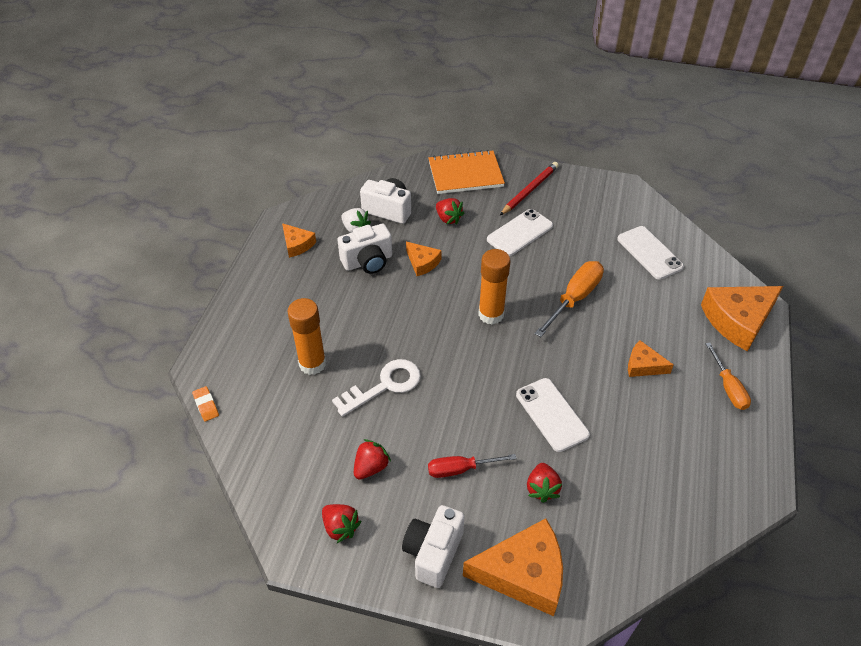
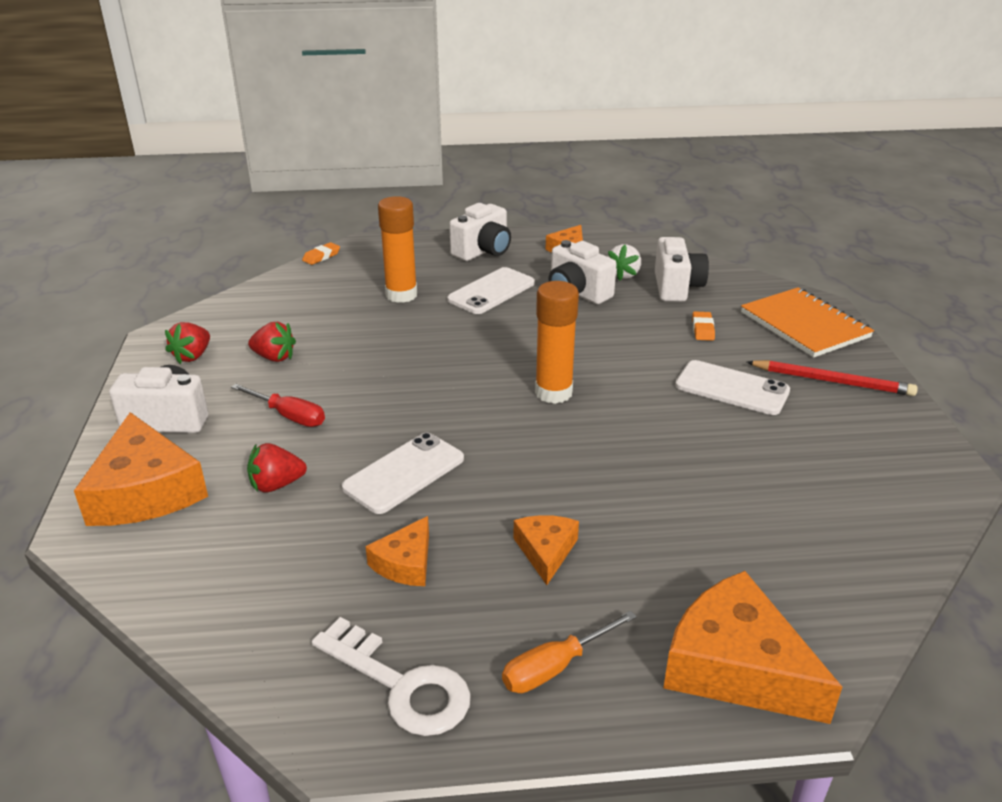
camera: 70 degrees right, 15 degrees down
white key [332,359,421,417] -> white key moved to [312,617,471,736]
orange cheese [406,242,442,276] -> orange cheese moved to [365,516,429,586]
red screwdriver [428,454,516,478] -> red screwdriver turned 150 degrees clockwise [231,384,325,427]
red strawberry [436,198,465,225] -> orange eraser [692,311,715,341]
orange screwdriver [535,261,604,337] -> none
white phone [617,226,684,280] -> white phone moved to [447,267,535,314]
none -> white camera [449,203,511,261]

